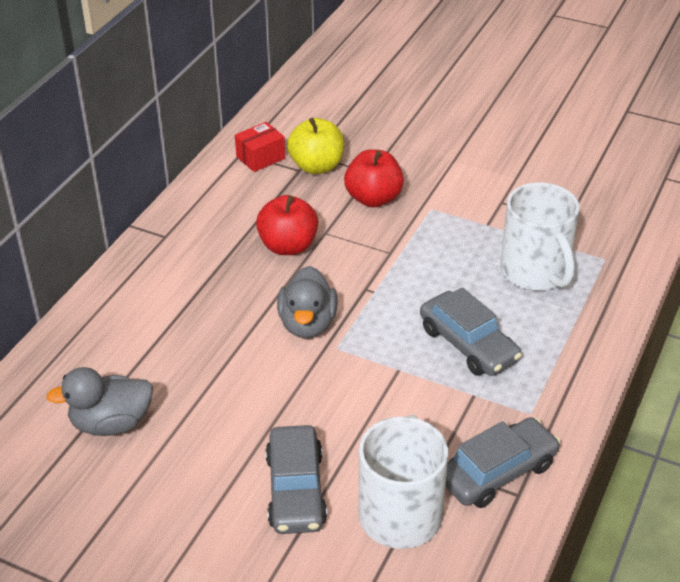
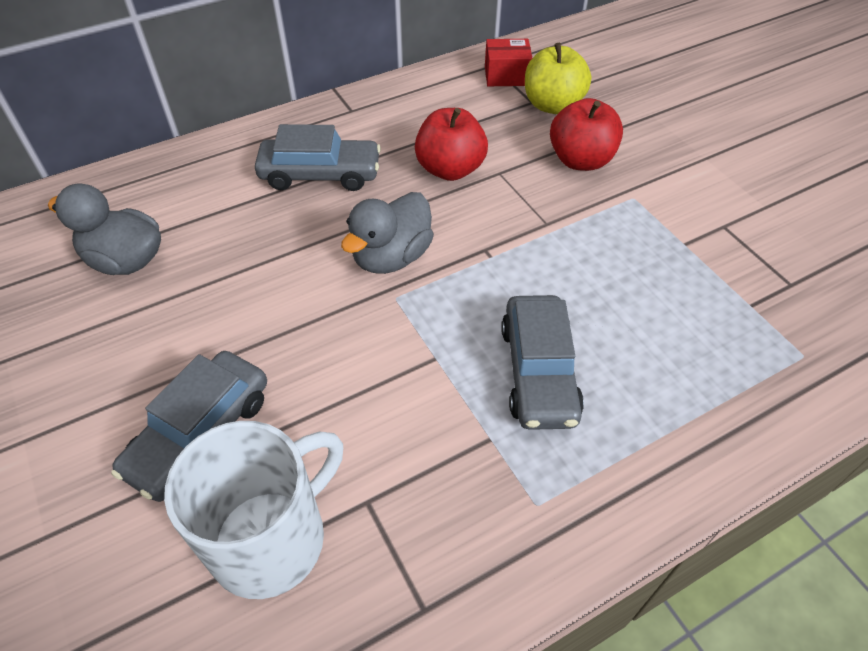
camera: 35 degrees right, 10 degrees up
grey car [445,417,561,508] -> grey car moved to [255,124,381,191]
white mug [500,182,580,291] -> none

